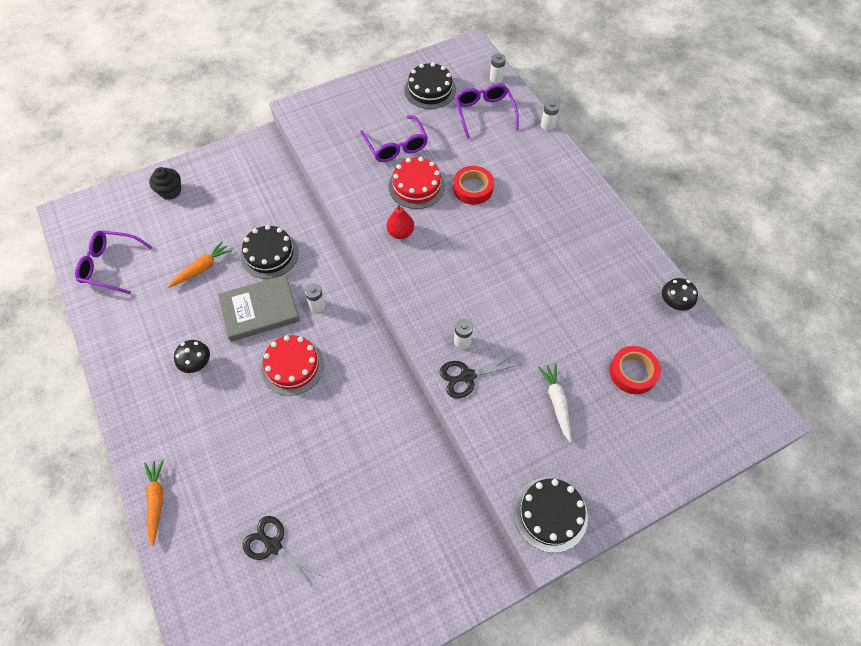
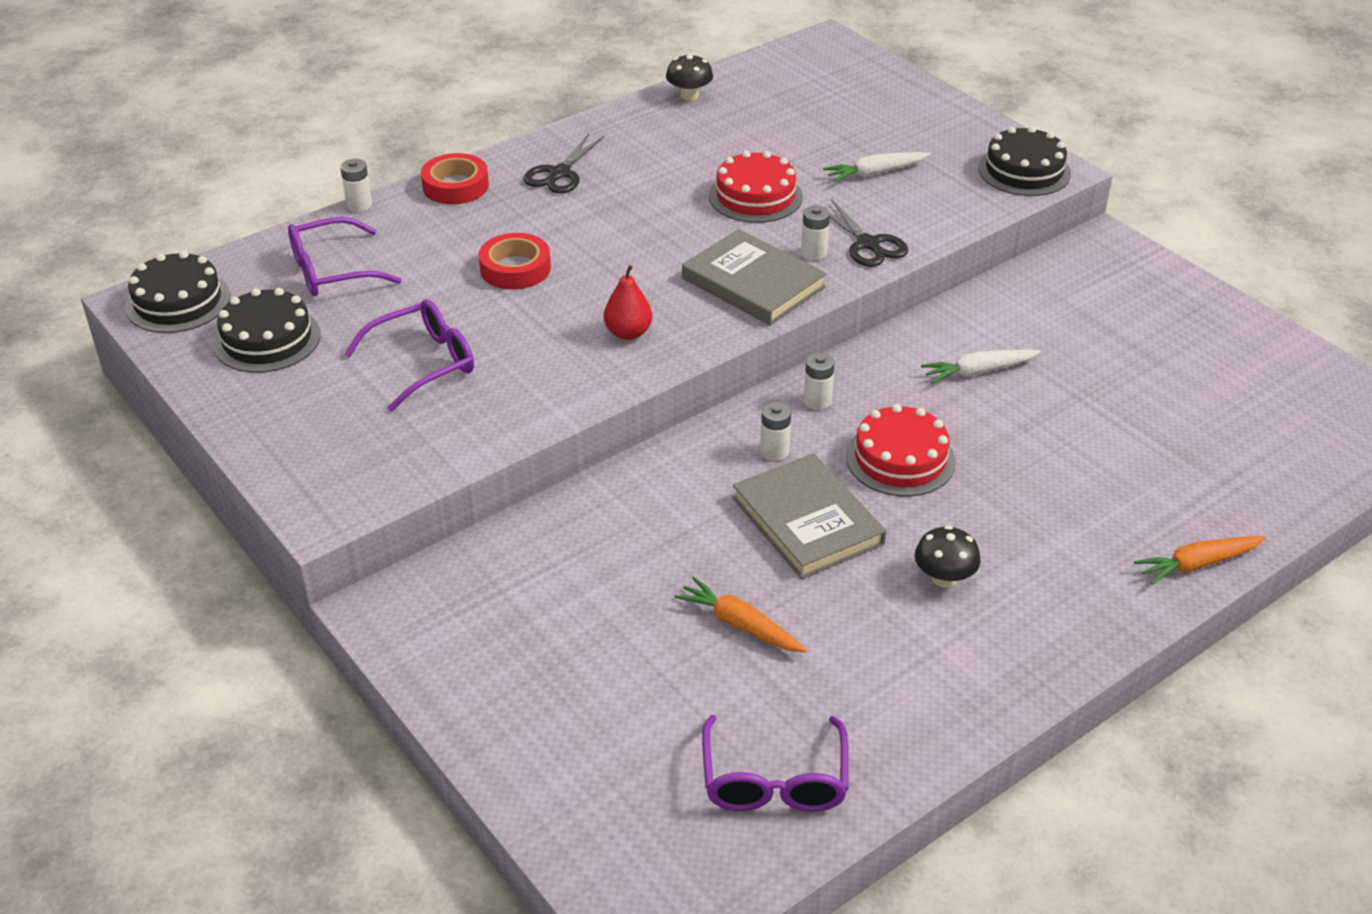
camera: 100 degrees left, 20 degrees down
black cupcake [149,167,181,200] -> none
black cake [241,225,299,279] -> black cake moved to [125,251,230,333]
black scissors [243,516,325,590] -> black scissors moved to [523,134,604,193]
red cake [389,157,445,209] -> red cake moved to [709,151,803,223]
white battery [490,53,506,83] -> white battery moved to [804,353,835,410]
red tape [609,346,661,394] -> red tape moved to [421,153,489,204]
none -> grey book [682,229,827,325]
none -> white carrot [921,349,1041,384]

